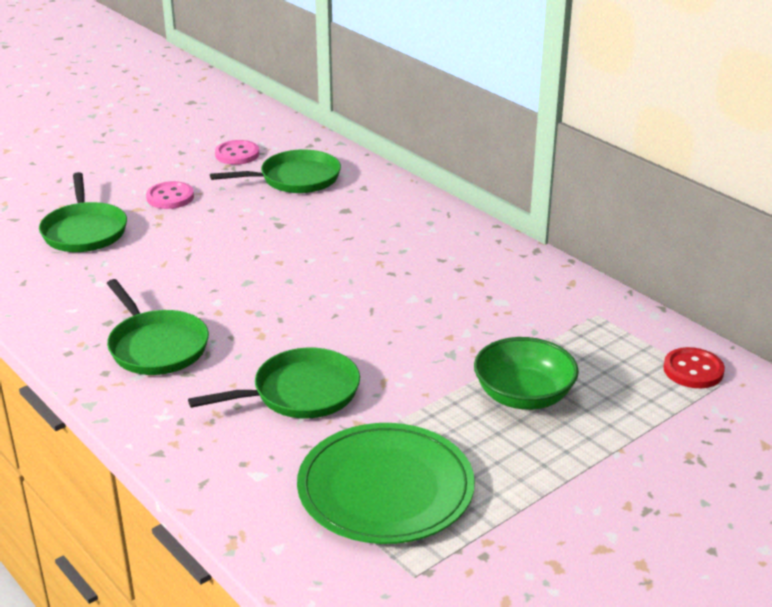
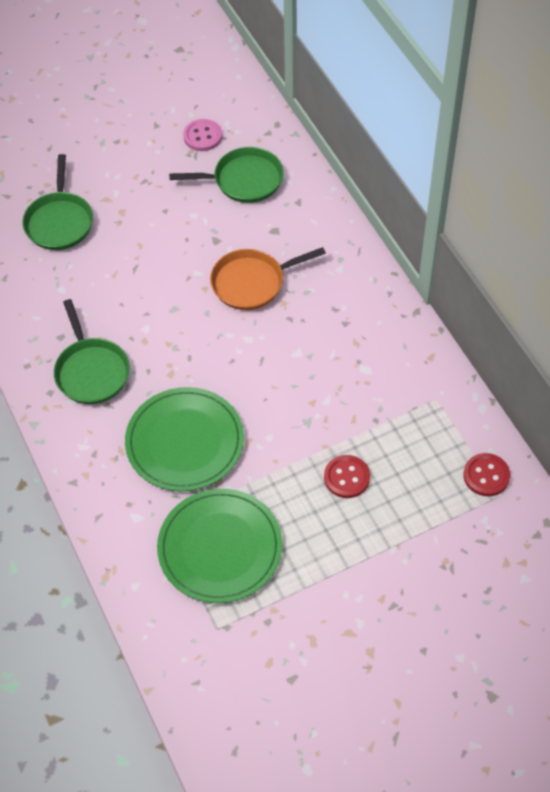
camera: 15 degrees right, 25 degrees up
pink button [146,181,194,209] -> none
green pan [188,347,360,418] -> green plate [125,387,244,491]
green bowl [474,337,579,410] -> red button [324,455,370,498]
none -> orange pan [210,247,326,310]

